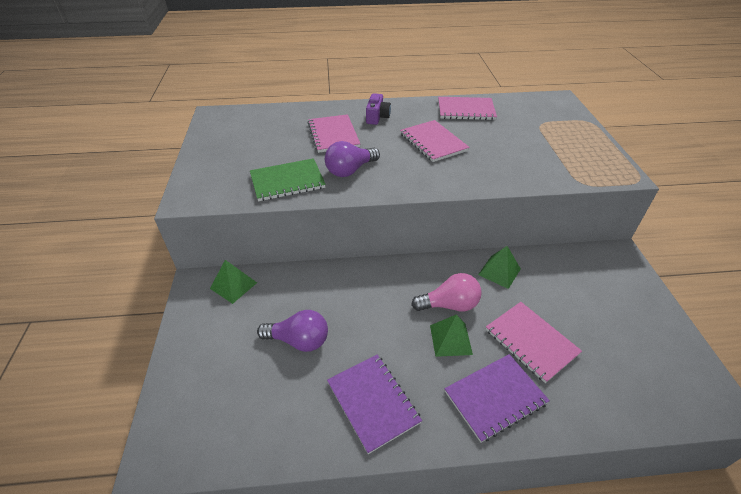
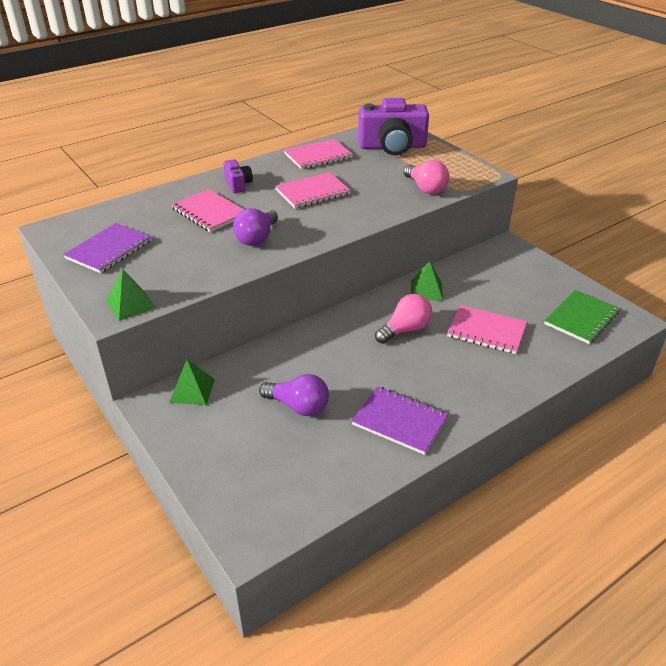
camera: 30 degrees left, 5 degrees down
green notebook [250,158,326,201] -> green notebook moved to [544,290,620,344]
purple light bulb [257,310,328,352] -> purple light bulb turned 45 degrees clockwise [259,374,329,416]
pink notebook [400,120,470,162] -> pink notebook turned 60 degrees counterclockwise [275,172,351,208]
green pyramid [430,314,473,357] -> green pyramid moved to [106,269,156,321]
purple notebook [444,354,550,443] -> purple notebook moved to [63,223,151,273]
none -> purple camera [358,98,429,155]
none -> pink light bulb [404,160,449,194]

